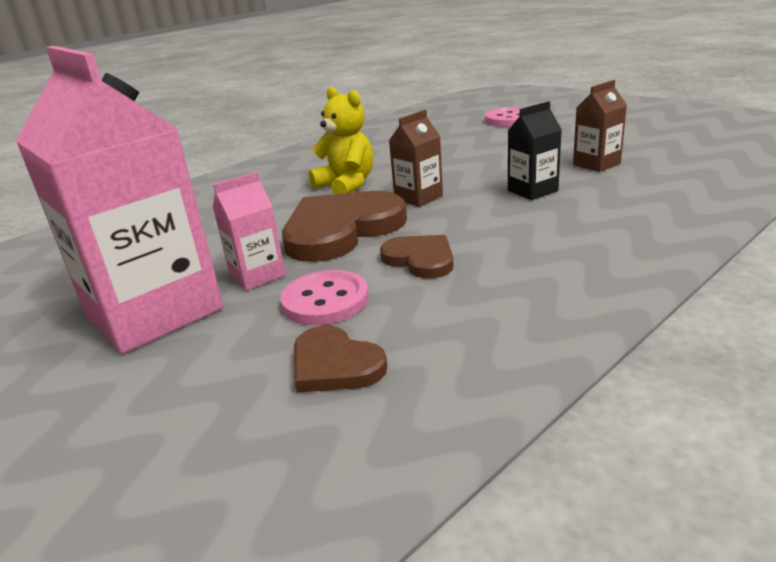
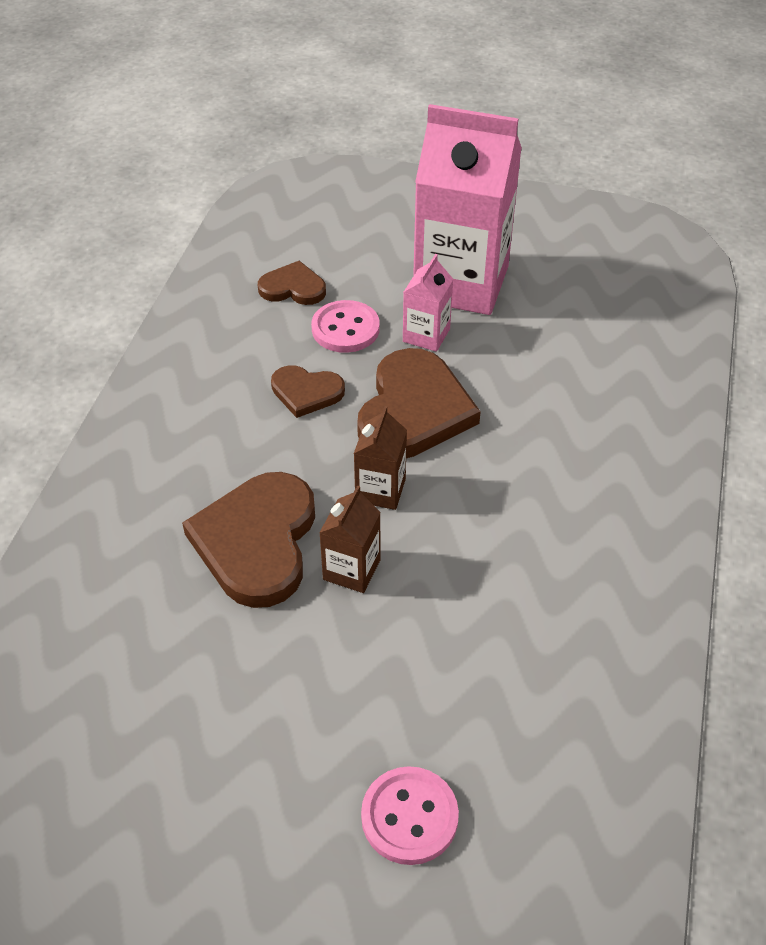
camera: 145 degrees right, 20 degrees up
yellow teddy bear [309,87,373,194] -> none
black carton [508,101,562,200] -> brown heart [182,472,315,608]
brown carton [573,80,627,172] -> brown carton moved to [319,485,381,593]

